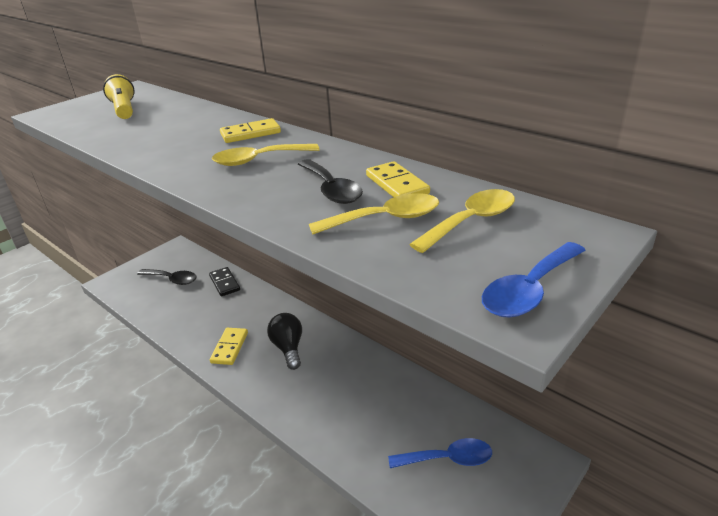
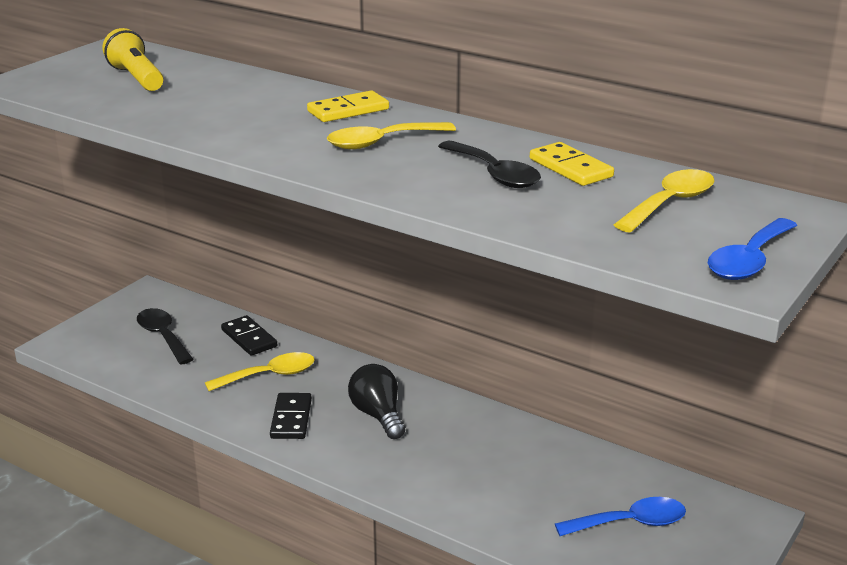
camera: 10 degrees left, 5 degrees down
black spoon [137,269,197,285] -> black spoon turned 135 degrees counterclockwise [137,308,194,364]
yellow domino [210,328,248,365] -> black domino [270,393,312,439]
yellow spoon [309,193,439,235] -> yellow spoon moved to [205,352,315,391]

